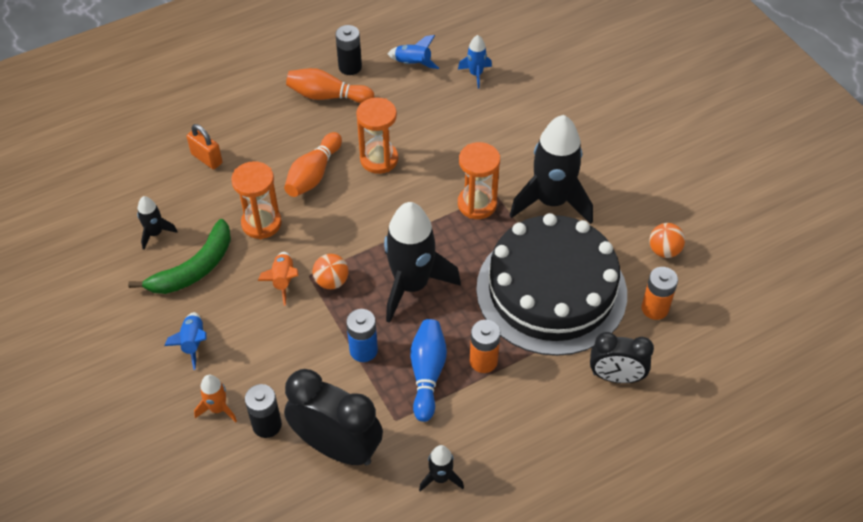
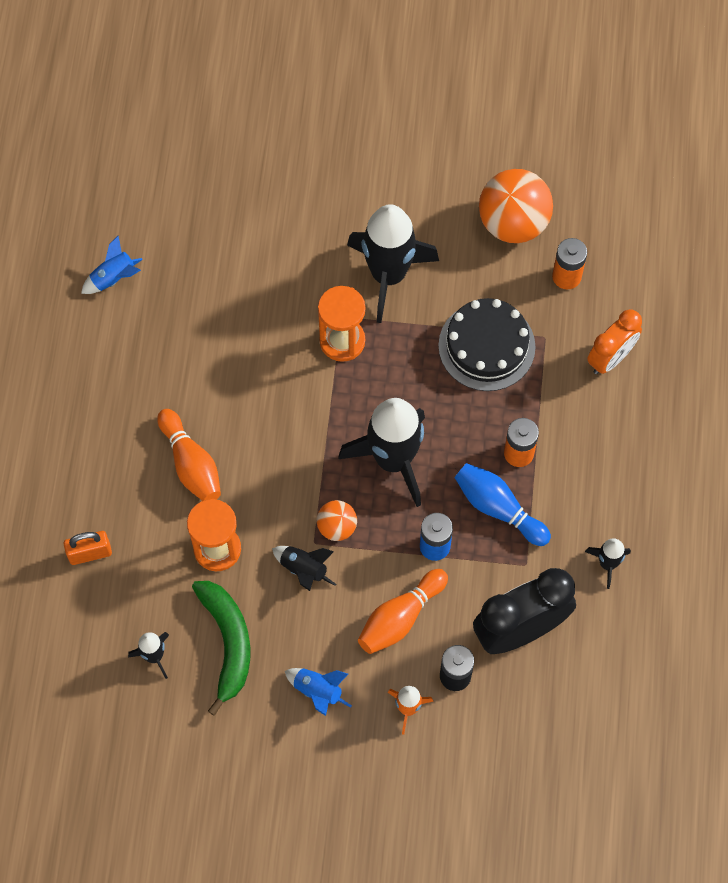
camera: 55 degrees left, 15 degrees up
orange rocket [258,252,298,306] -> black rocket [272,546,336,591]
orange bowling pin [286,68,374,103] -> orange bowling pin moved to [358,569,448,654]
black battery [335,25,362,75] -> none
orange hourglass [356,97,398,174] -> none
blue rocket [458,35,492,89] -> none
black cake [476,213,627,356] -> black cake [438,298,536,391], size x0.59
black clock [590,332,654,383] -> orange clock [587,309,642,374]
orange ball [649,223,685,258] -> orange ball [479,169,553,243], size x1.91

